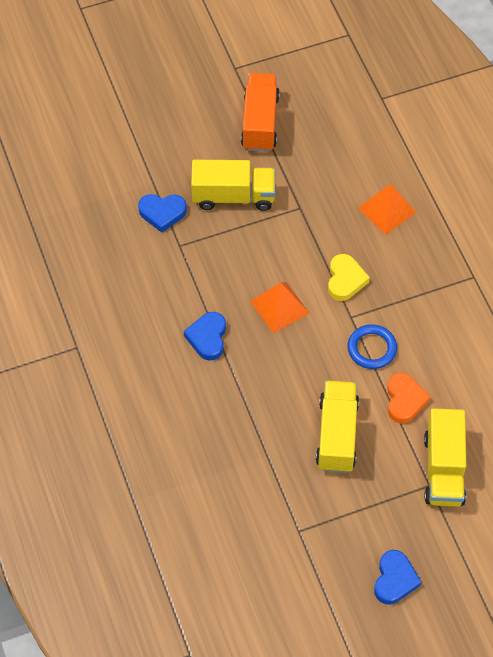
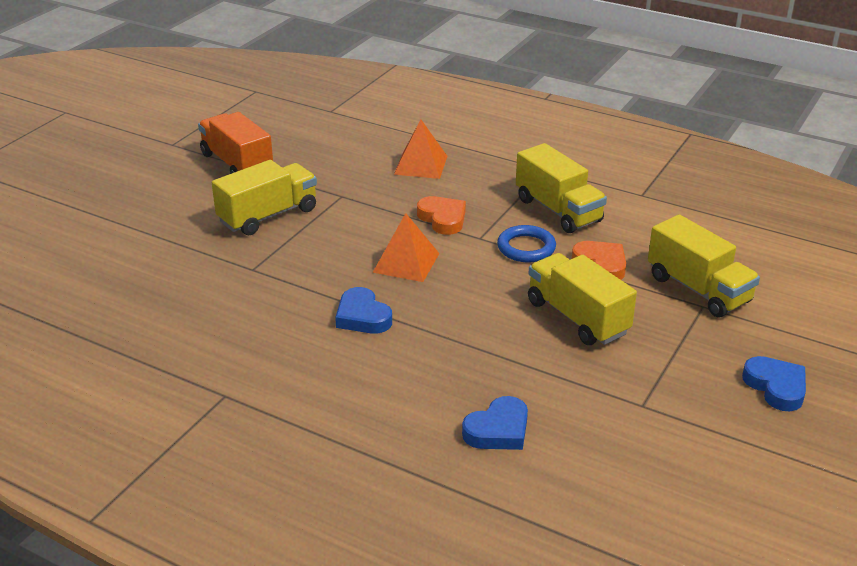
camera: 40 degrees left, 25 degrees down
blue heart [138,194,187,233] -> blue heart moved to [462,396,528,450]
yellow heart [328,254,370,301] -> orange heart [417,196,466,235]
none -> yellow truck [516,143,607,233]

